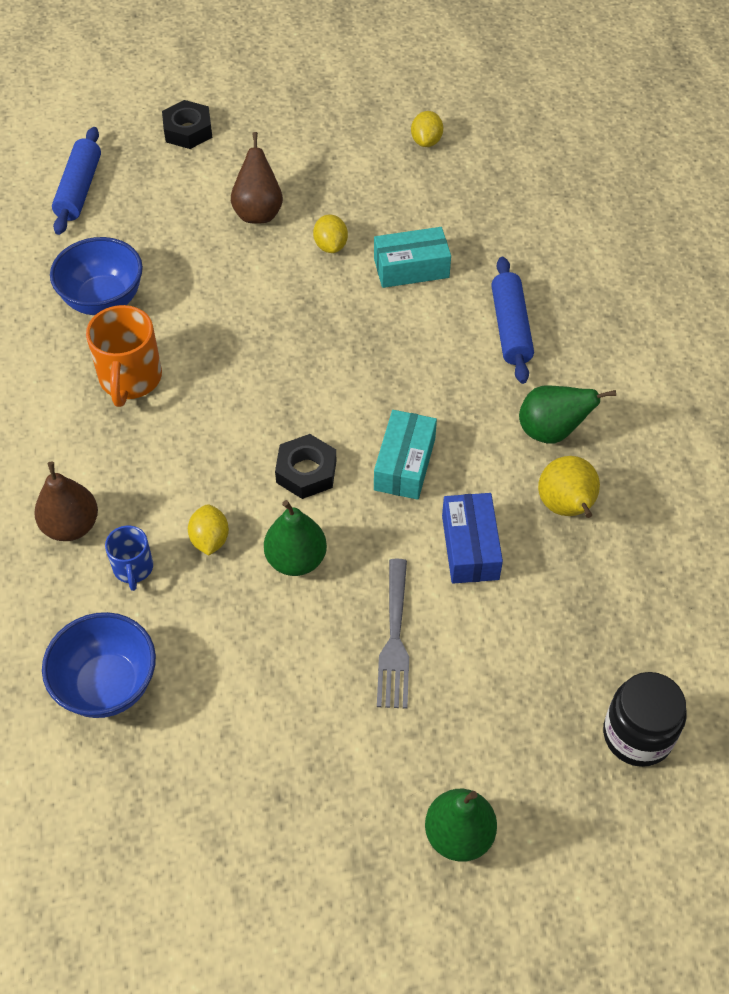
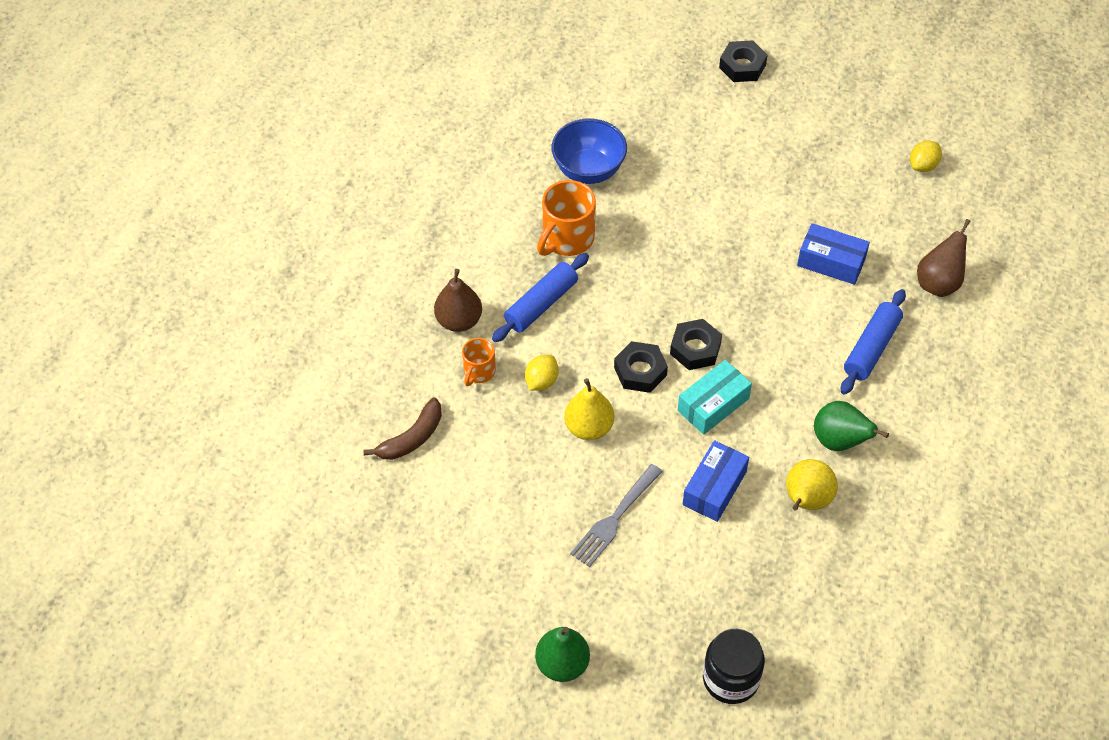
camera: 35 degrees right, 0 degrees up
blue bowl [42,612,156,718] -> brown banana [363,397,442,460]
blue rolling pin [52,127,101,235] -> blue rolling pin moved to [492,253,589,342]
blue mug [105,525,153,591] -> orange mug [462,338,496,386]
brown pear [231,132,283,223] -> brown pear moved to [917,219,971,297]
green pear [264,500,327,576] -> yellow pear [564,378,614,440]
yellow lemon [313,214,348,253] -> none
turquoise box [374,227,451,288] -> blue box [797,223,870,285]
none -> black nut [670,319,722,370]

